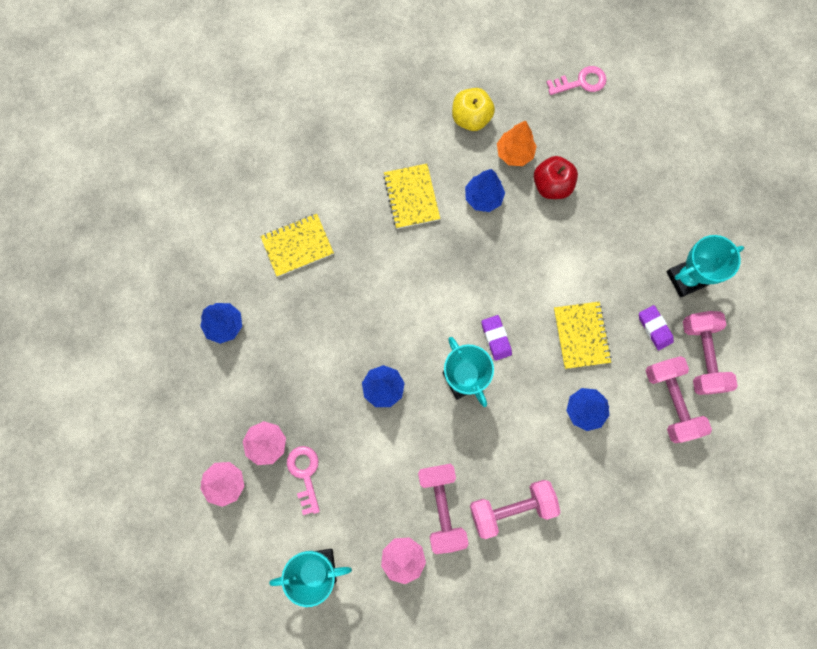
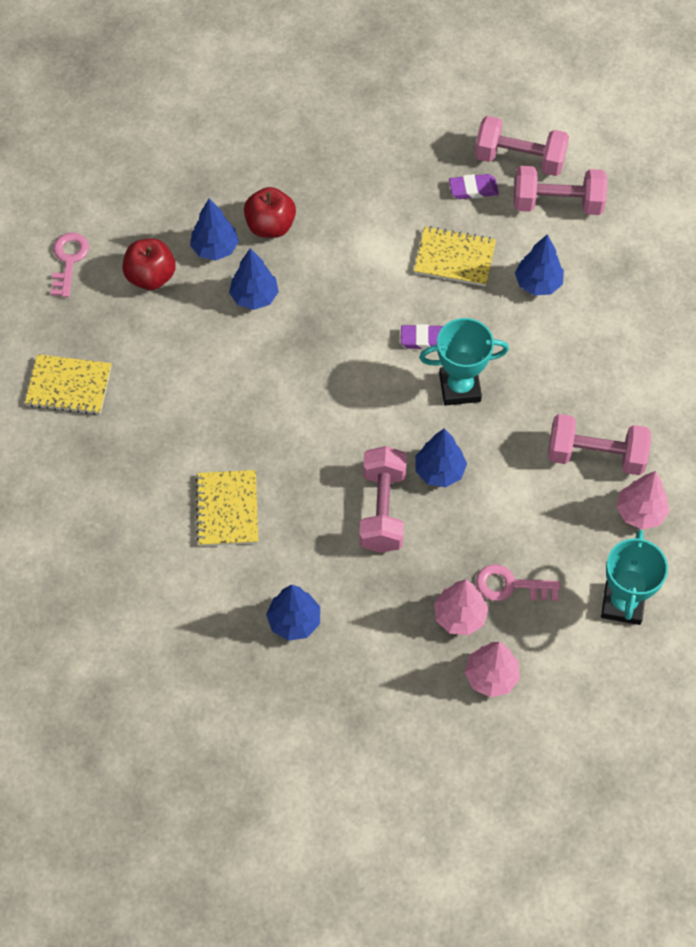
camera: 70 degrees left, 15 degrees down
yellow notebook [383,164,440,229] -> yellow notebook moved to [25,354,112,415]
yellow apple [452,88,495,131] -> red apple [122,238,176,290]
pink dumbbell [470,480,560,539] -> pink dumbbell moved to [359,446,407,553]
orange tree [497,120,537,166] -> blue tree [190,199,239,261]
pink key [546,66,607,95] -> pink key moved to [50,232,89,297]
turquoise trophy [667,235,744,298] -> none

